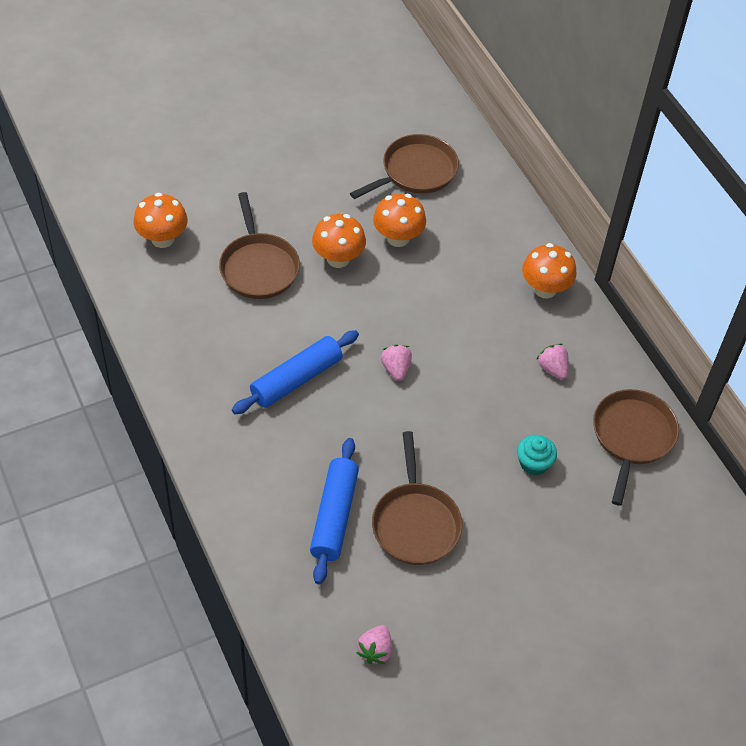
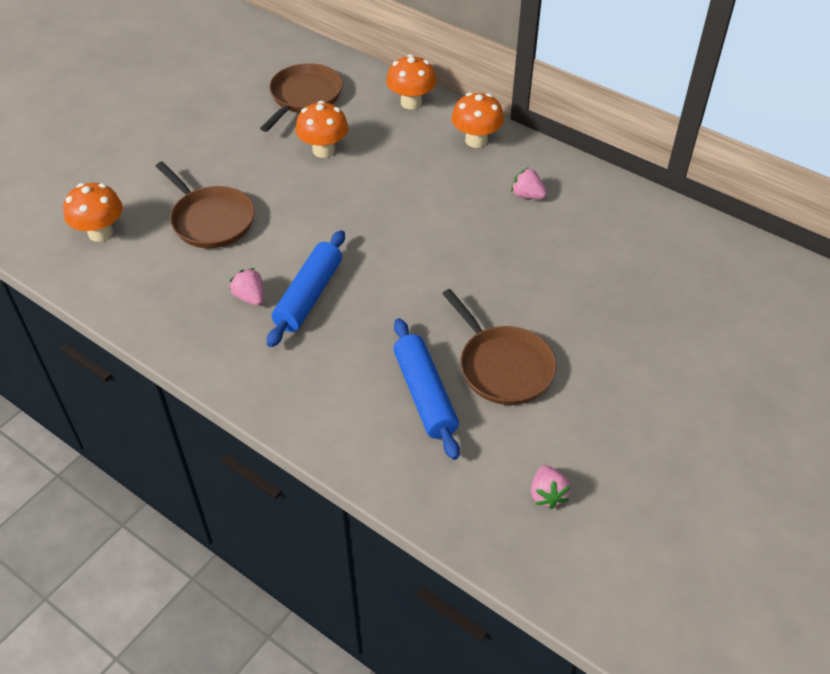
camera: 25 degrees left, 5 degrees down
orange mushroom [312,214,366,268] -> orange mushroom moved to [386,54,436,109]
pink strawberry [381,344,412,381] -> pink strawberry moved to [230,268,264,306]
turquoise cupcake [517,435,557,475] -> none
brown pan [593,389,679,506] -> none

